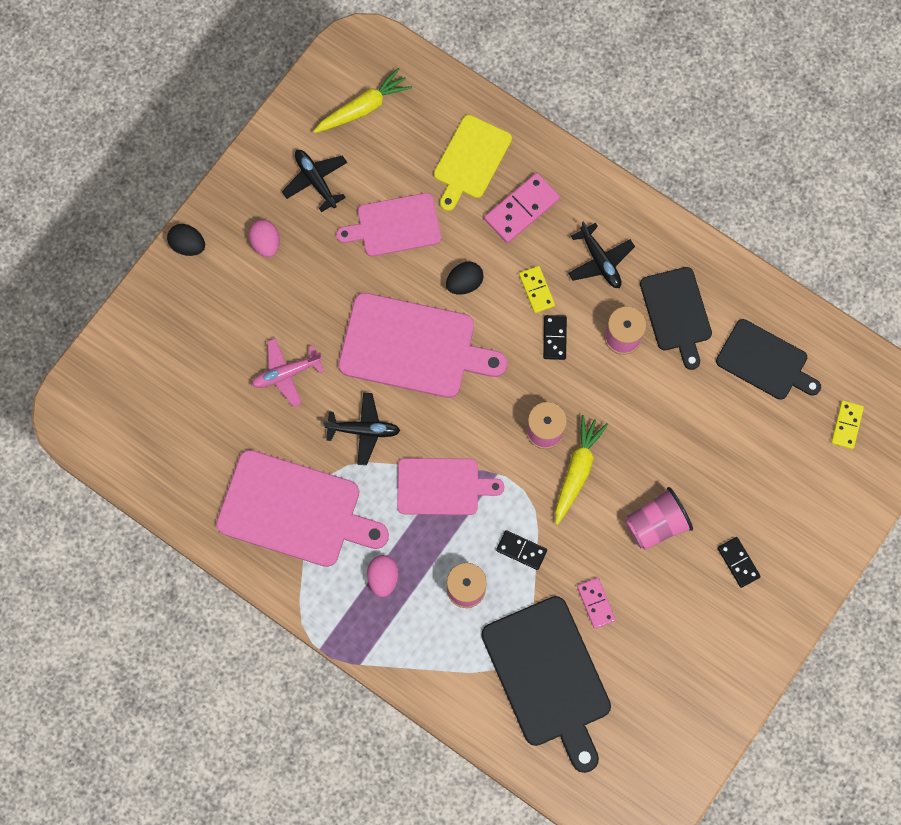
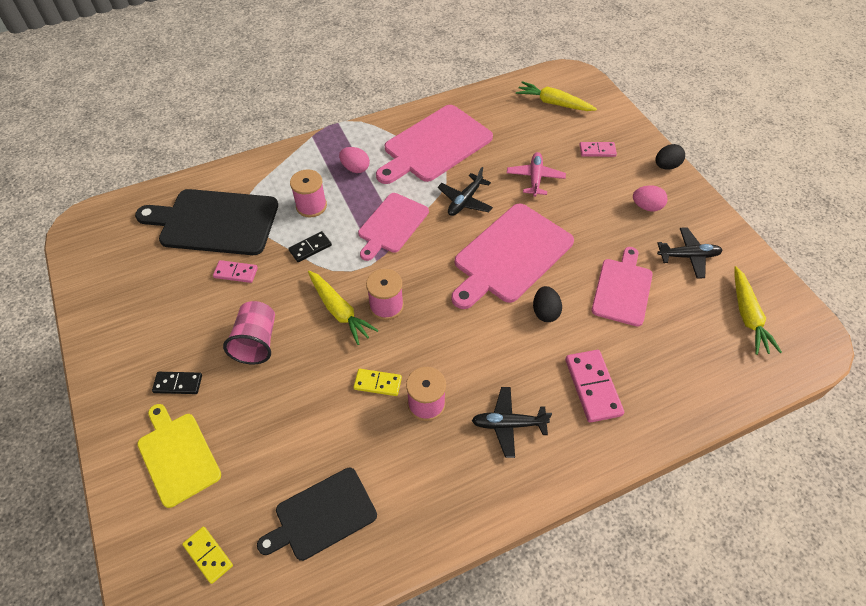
camera: 120 degrees right, 20 degrees down
yellow cutting board [434,115,512,211] -> yellow cutting board moved to [137,404,221,508]
yellow domino [519,266,555,313] -> yellow domino moved to [354,369,402,396]
black domino [543,315,567,360] -> none
black cutting board [640,267,712,370] -> none
none -> yellow carrot [516,81,597,111]
none -> pink domino [579,142,617,157]

